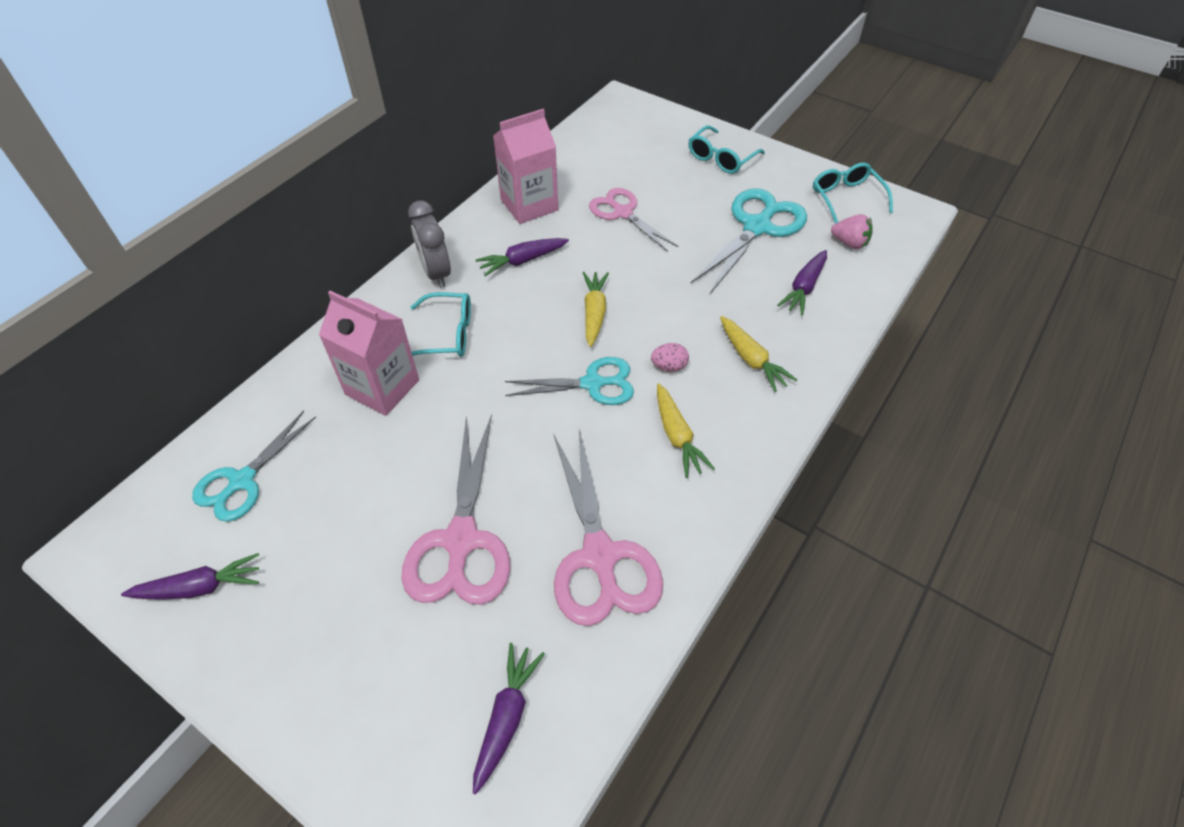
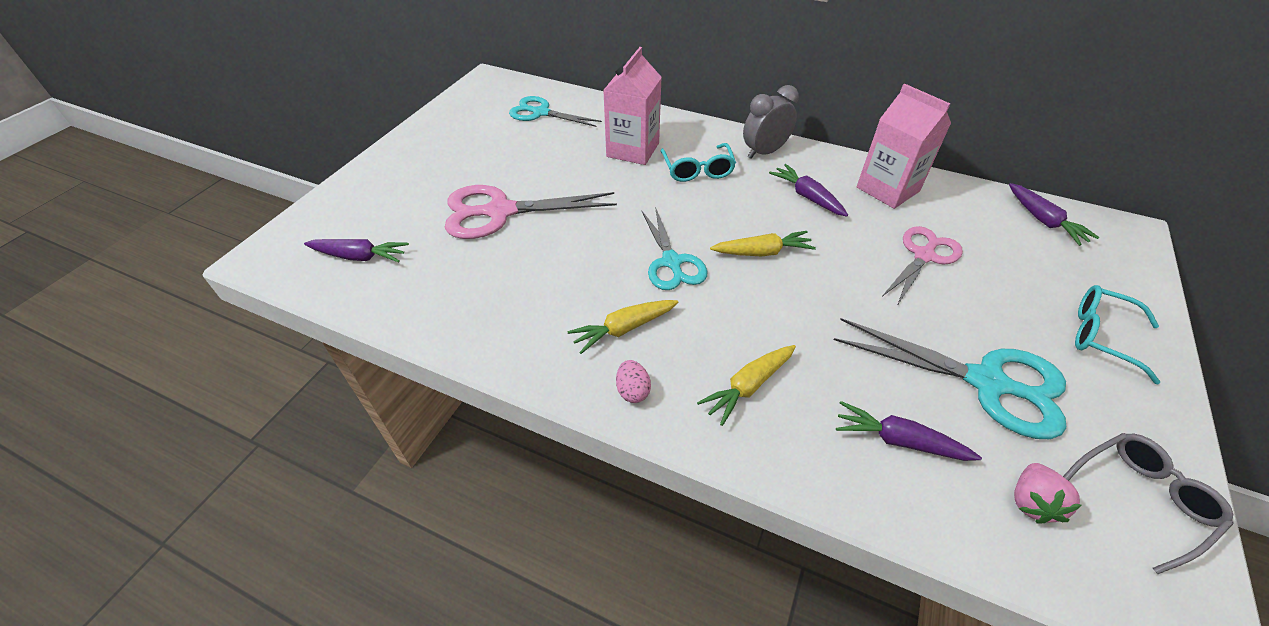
camera: 80 degrees right, 5 degrees down
purple carrot [121,553,259,600] -> purple carrot moved to [1009,183,1099,246]
pink scissors [554,430,663,626] -> none
pink egg [651,343,689,372] -> pink egg moved to [616,360,651,403]
turquoise glasses [813,163,893,224] -> grey glasses [1063,433,1234,574]

